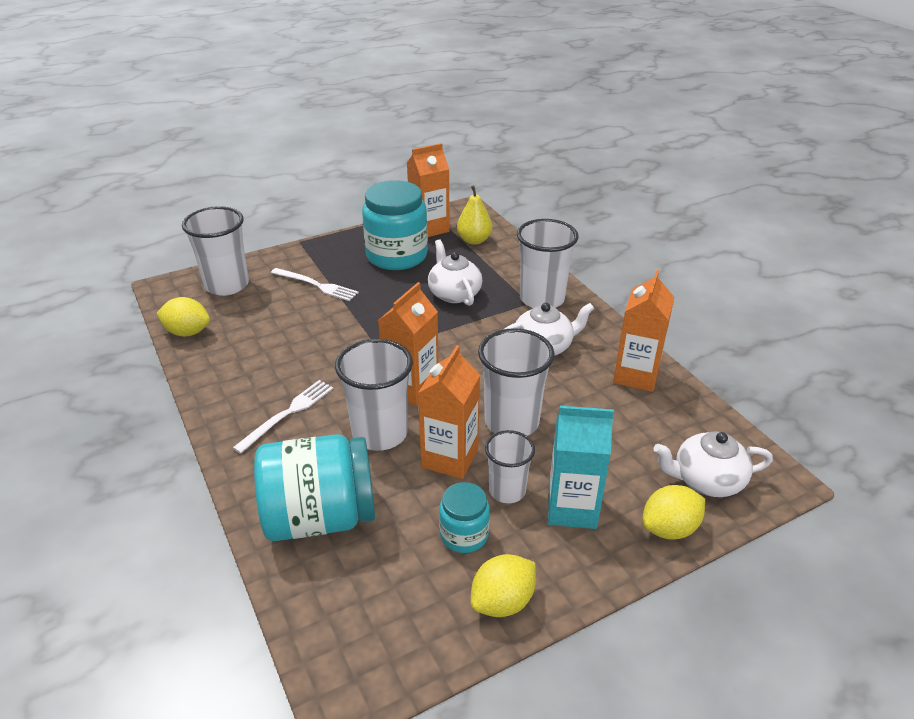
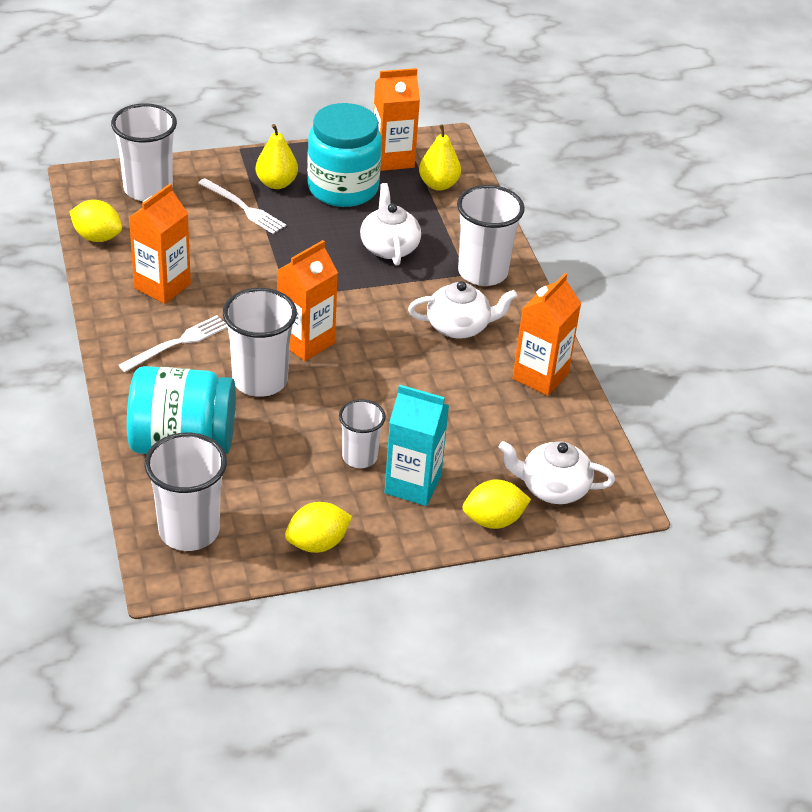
camera: 10 degrees right, 5 degrees up
orange carton [418,345,480,479] -> orange carton moved to [129,183,191,304]
turquoise jar [439,482,490,553] -> none
white cup [478,328,554,436] -> white cup moved to [144,433,227,551]
none -> yellow pear [256,124,298,189]

